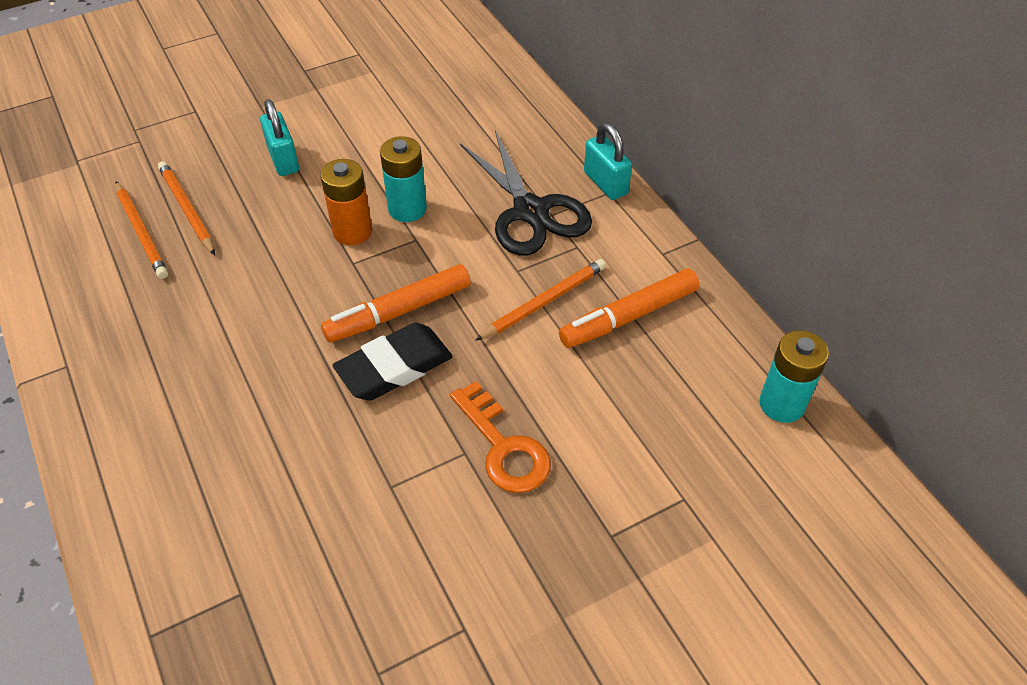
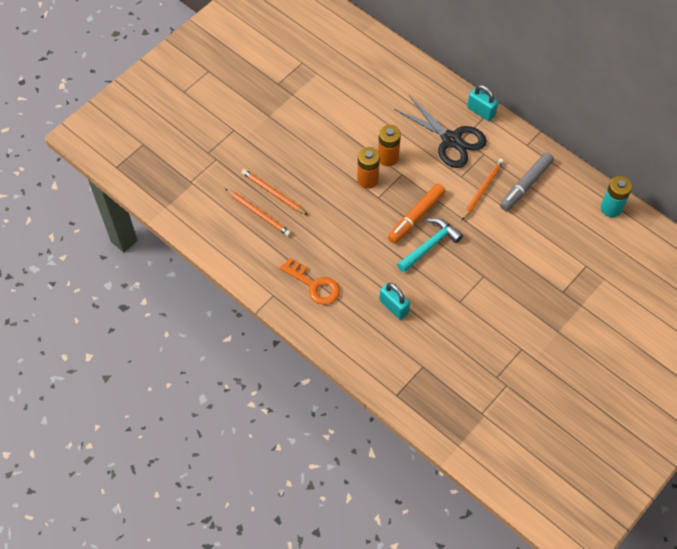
camera: 20 degrees left, 10 degrees up
turquoise padlock [260,99,299,176] -> turquoise padlock moved to [379,283,410,320]
black eraser [333,323,453,401] -> turquoise hammer [397,218,463,273]
turquoise battery [380,136,427,222] -> orange battery [378,125,401,166]
orange key [450,381,551,493] -> orange key moved to [280,258,340,305]
orange marker [559,268,699,348] -> grey marker [500,152,554,211]

